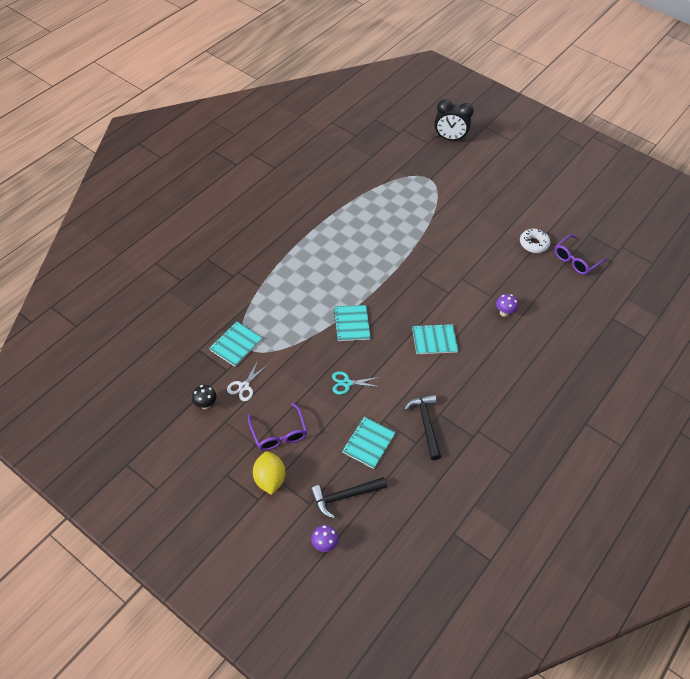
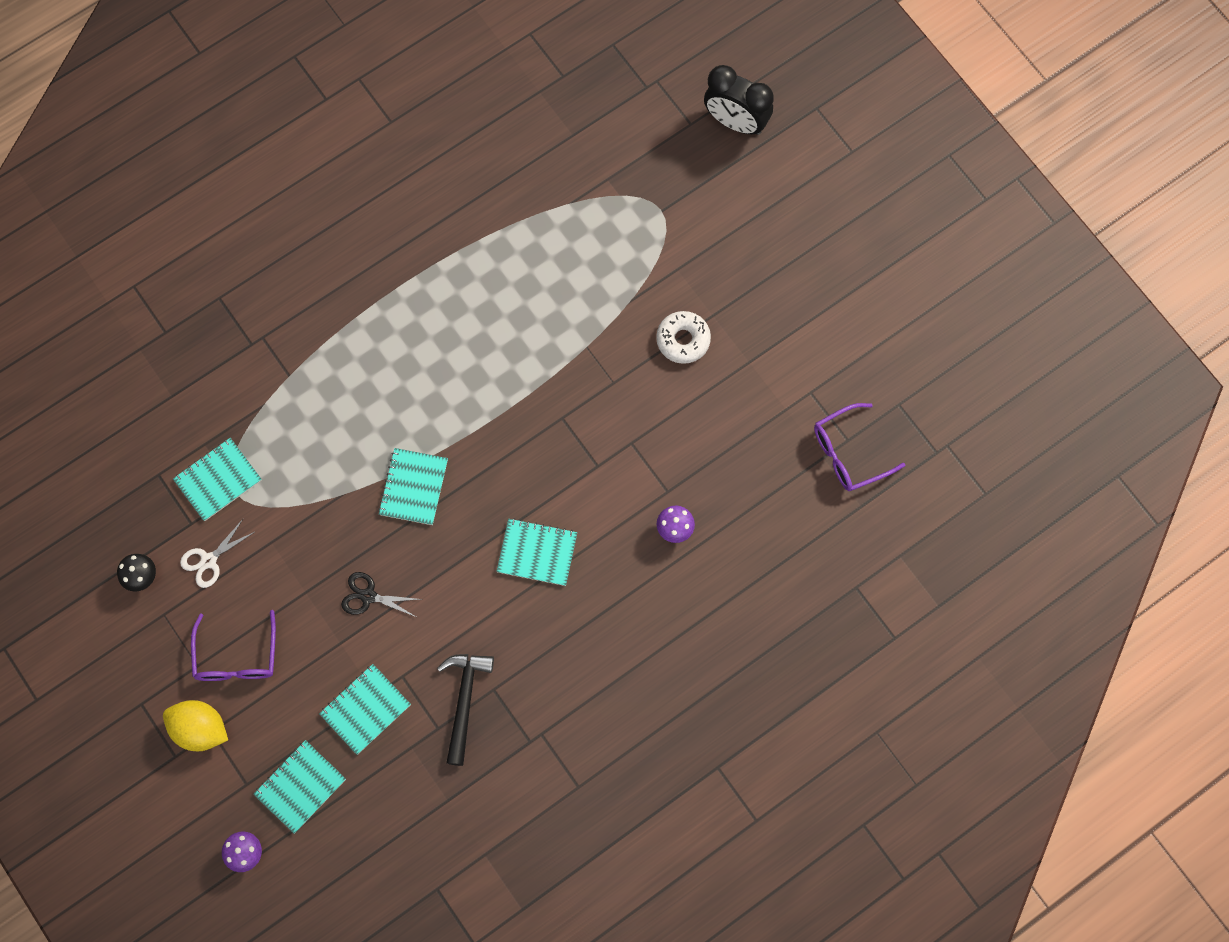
camera: 20 degrees right, 20 degrees up
yellow lemon [253,451,285,495] -> yellow lemon turned 75 degrees counterclockwise [163,700,228,751]
black hammer [311,477,387,519] -> turquoise notebook [254,740,346,833]
turquoise scissors [332,371,380,395] -> black scissors [341,572,422,618]
white donut [520,229,550,253] -> white donut moved to [656,311,711,364]

